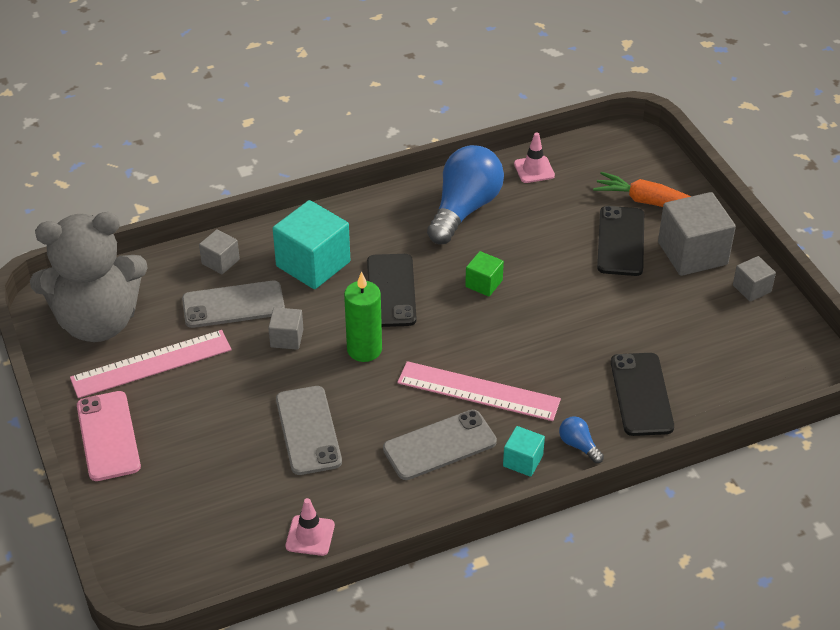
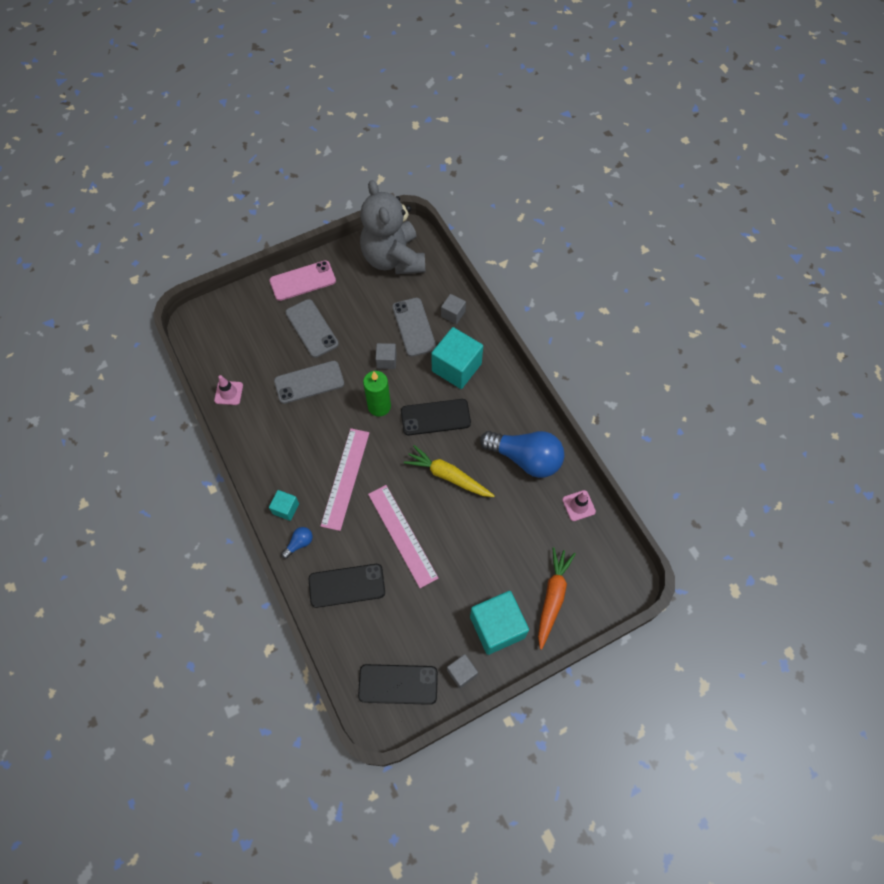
camera: 85 degrees right, 20 degrees up
pink ruler [70,330,232,398] -> pink ruler moved to [368,485,438,588]
grey phone [383,410,497,480] -> grey phone moved to [285,299,339,358]
green cube [465,251,504,297] -> yellow carrot [404,445,495,497]
black phone [597,206,644,276] -> black phone moved to [358,664,438,705]
grey cube [658,192,736,276] -> turquoise cube [470,591,529,655]

